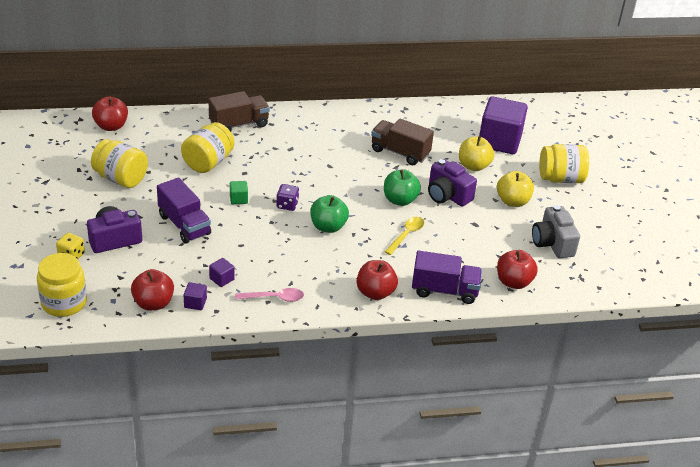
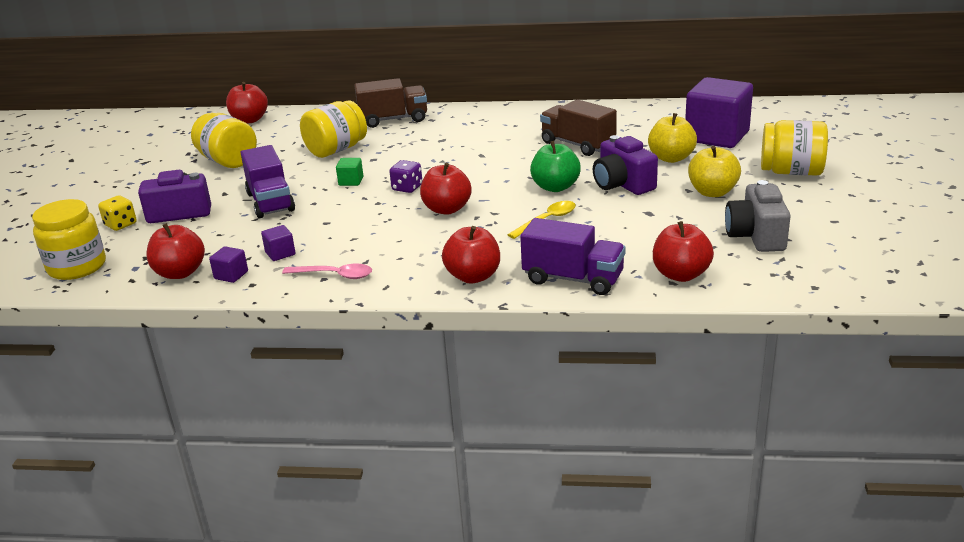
camera: 20 degrees right, 10 degrees down
green apple [310,195,349,233] -> red apple [420,162,472,215]

